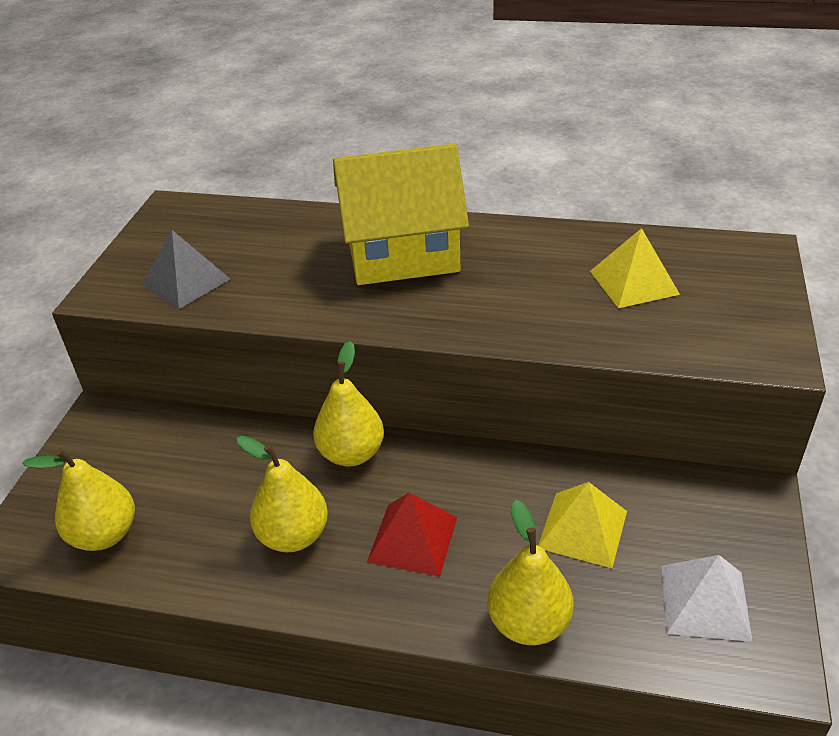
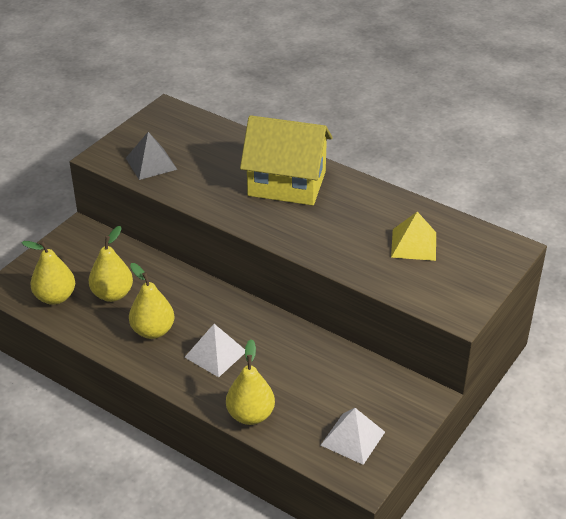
camera: 20 degrees right, 0 degrees up
yellow pear [313,341,384,467] -> yellow pear moved to [89,226,133,302]
red pyramid [367,493,457,576] -> white pyramid [184,324,245,377]
yellow pyramid [538,482,627,568] -> none

